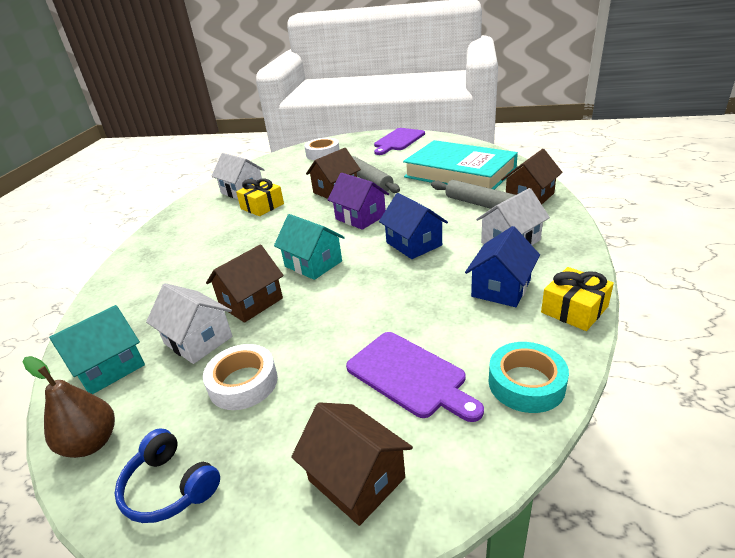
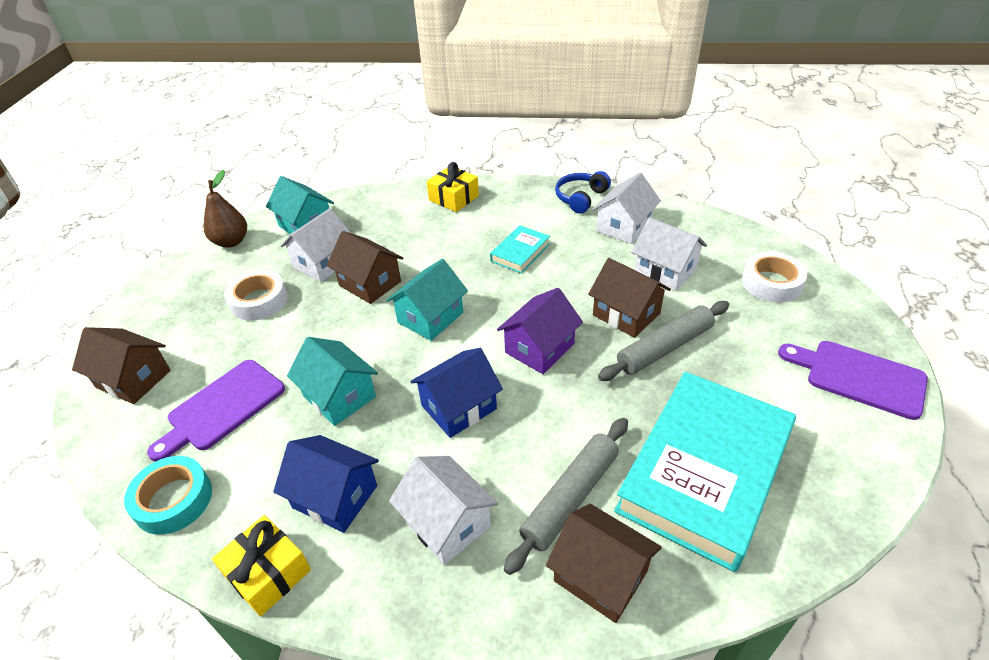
camera: 85 degrees right, 10 degrees up
blue headphones [115,429,220,523] -> blue headphones moved to [555,171,611,214]
yellow gift [236,179,284,216] -> yellow gift moved to [427,162,479,212]
brown house [291,402,413,526] -> brown house turned 75 degrees clockwise [72,327,171,404]
none -> turquoise house [287,337,378,426]
none -> turquoise book [490,225,550,274]
none -> white house [631,217,707,291]

